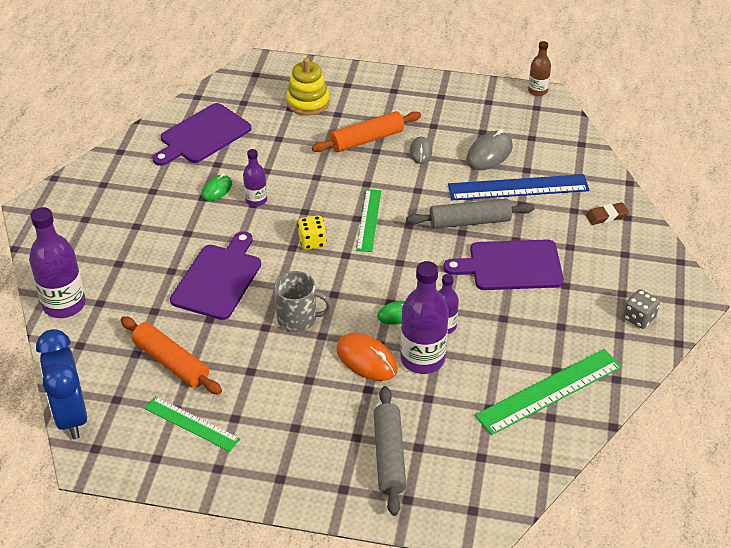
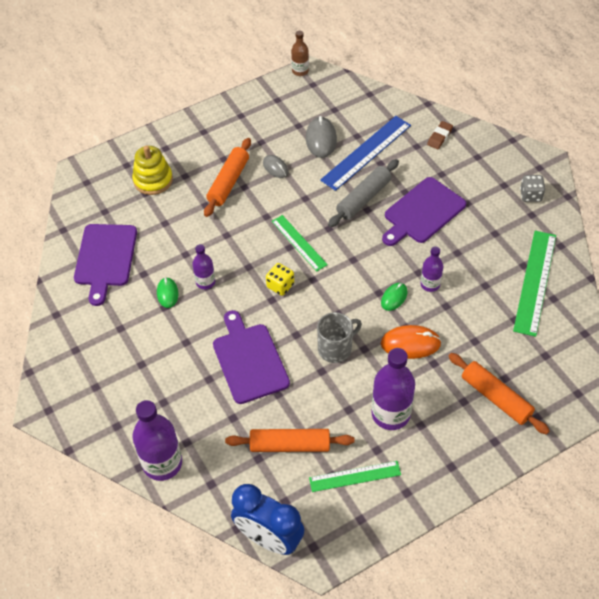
camera: 40 degrees left, 10 degrees up
grey rolling pin [374,386,406,516] -> orange rolling pin [449,353,550,435]
purple bottle [400,261,449,374] -> purple bottle moved to [371,348,415,430]

